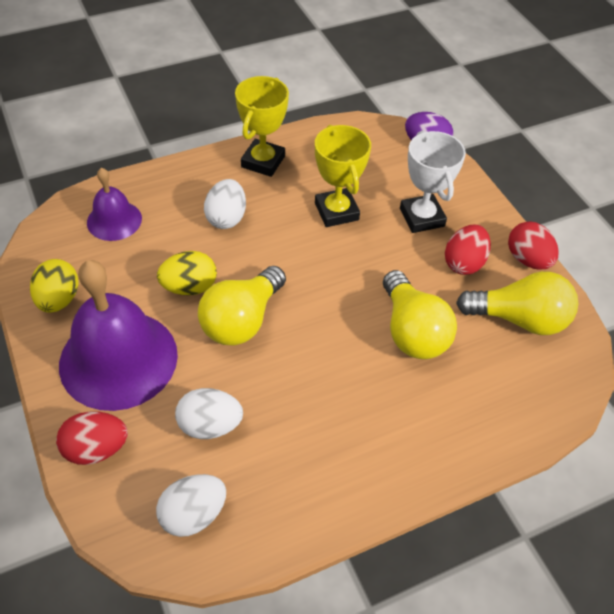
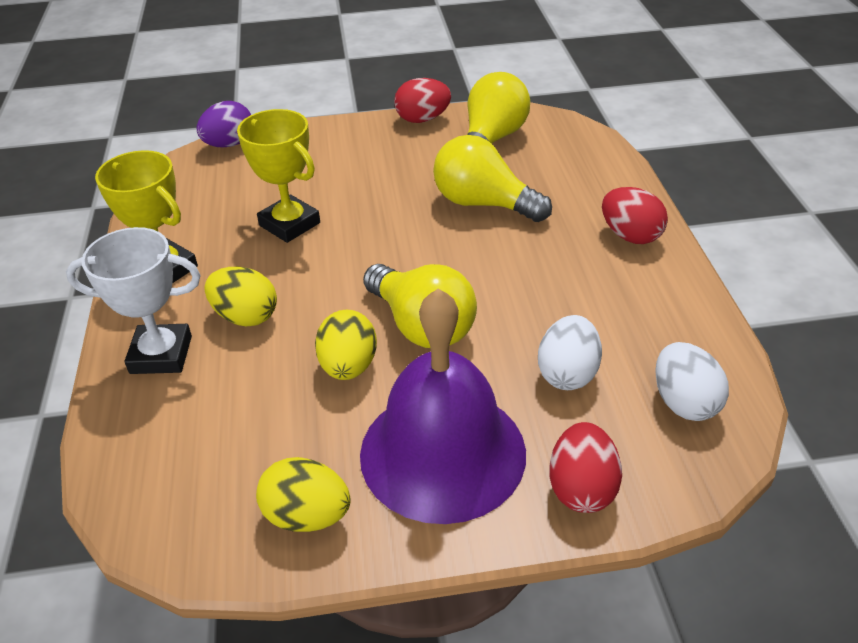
camera: 70 degrees left, 10 degrees down
purple bell [87,168,142,241] -> none
white egg [204,179,246,229] -> yellow egg [204,267,277,326]
yellow trophy [315,125,371,227] -> yellow trophy turned 45 degrees clockwise [237,109,320,243]
yellow light bulb [383,270,457,359] -> yellow light bulb turned 150 degrees counterclockwise [433,135,552,222]
white trophy [400,131,466,233] -> white trophy moved to [66,227,201,374]
red egg [445,225,491,275] -> red egg moved to [602,187,668,244]

